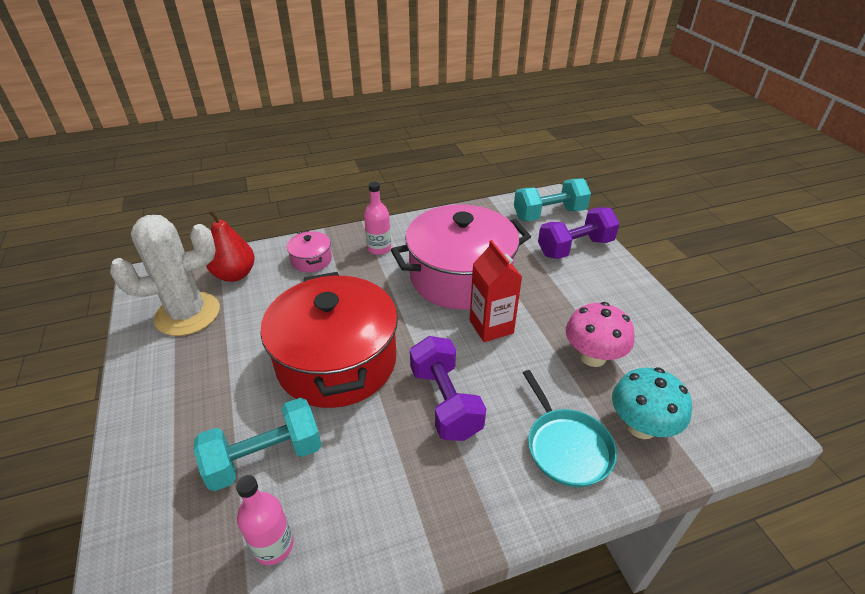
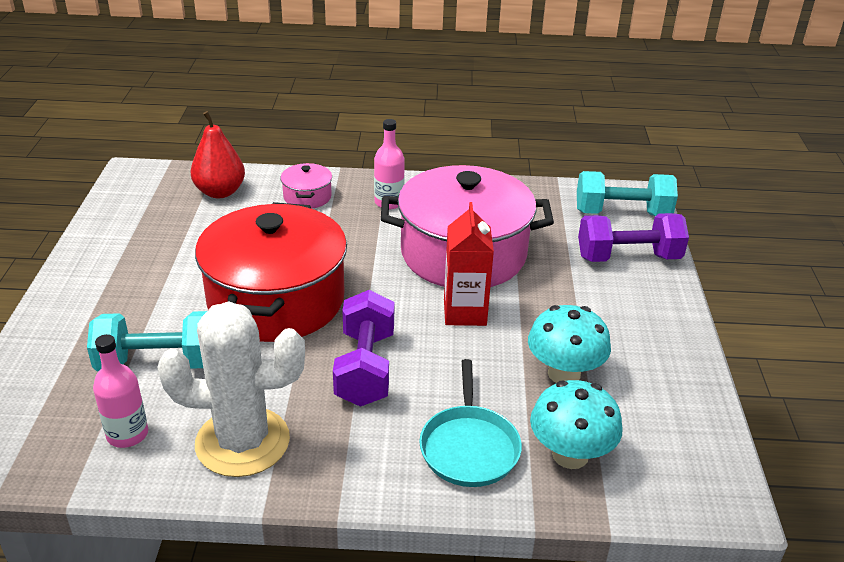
camera: 20 degrees right, 5 degrees down
white cactus [110,215,220,336] -> white cactus moved to [157,302,305,477]
pink mushroom [566,302,635,367] -> turquoise mushroom [528,305,611,383]

